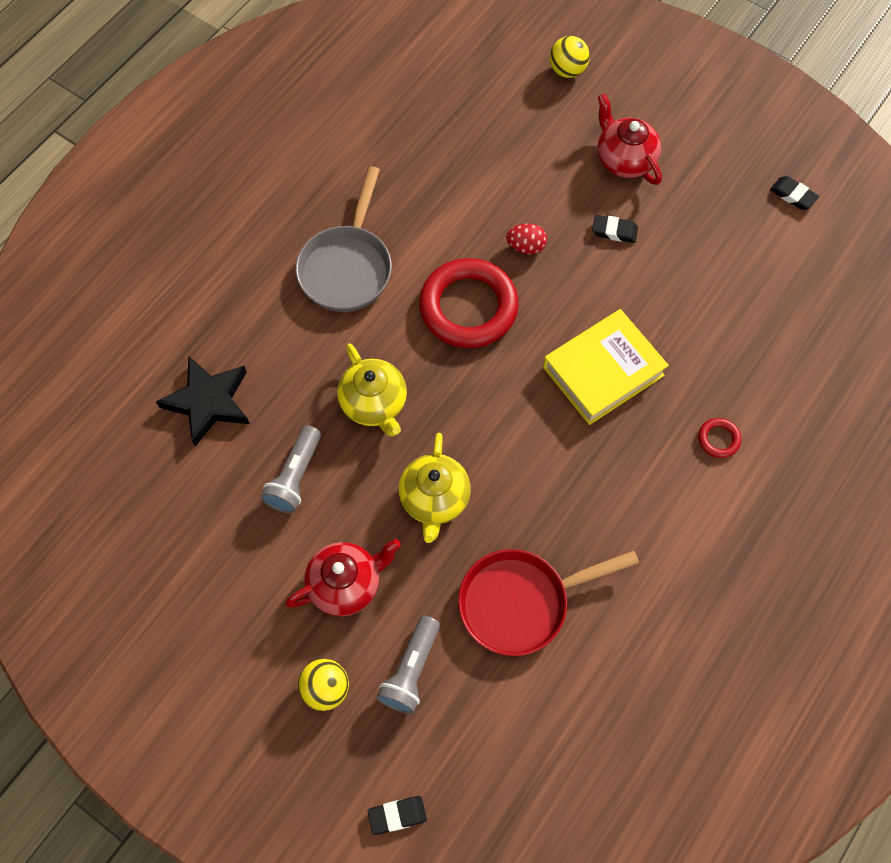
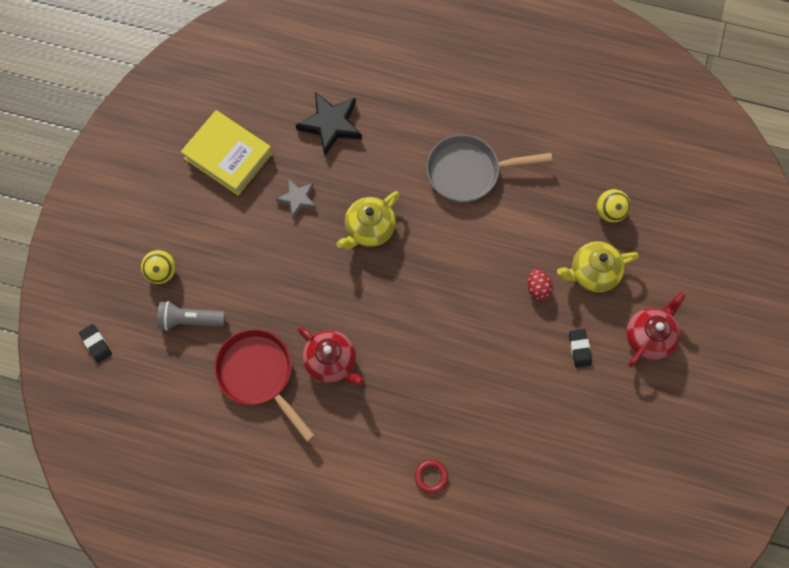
camera: 70 degrees right, 5 degrees up
grey flashlight [261,425,321,513] -> grey star [276,179,316,219]
red teapot [286,539,401,616] -> red teapot moved to [297,326,364,386]
yellow teapot [399,433,471,543] -> yellow teapot moved to [557,241,639,292]
red ring [419,258,519,348] -> none
yellow book [543,309,669,425] -> yellow book moved to [181,110,272,196]
yellow ball [550,36,590,78] -> yellow ball moved to [596,189,630,223]
black eraser [770,176,819,210] -> none

